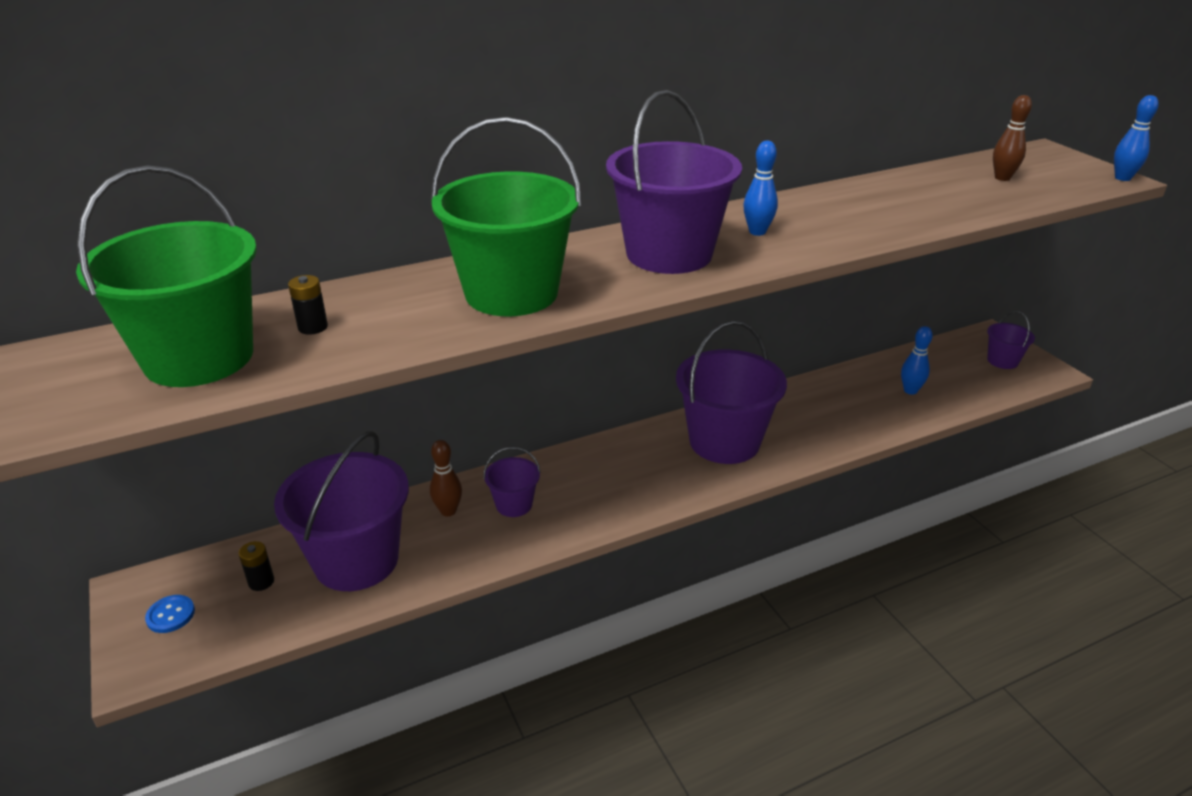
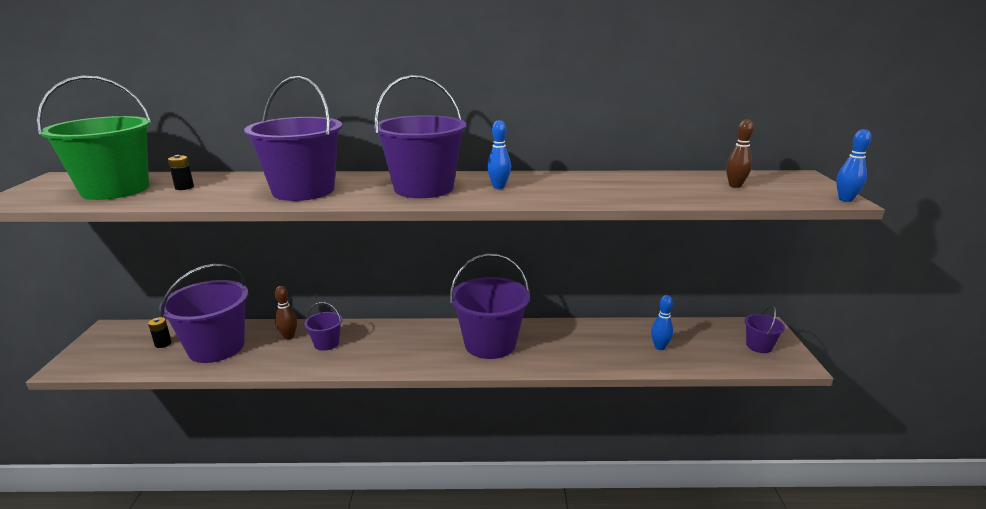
camera: 25 degrees right, 10 degrees down
blue button [145,595,195,633] -> none
green bucket [431,117,582,316] -> purple bucket [244,76,342,201]

